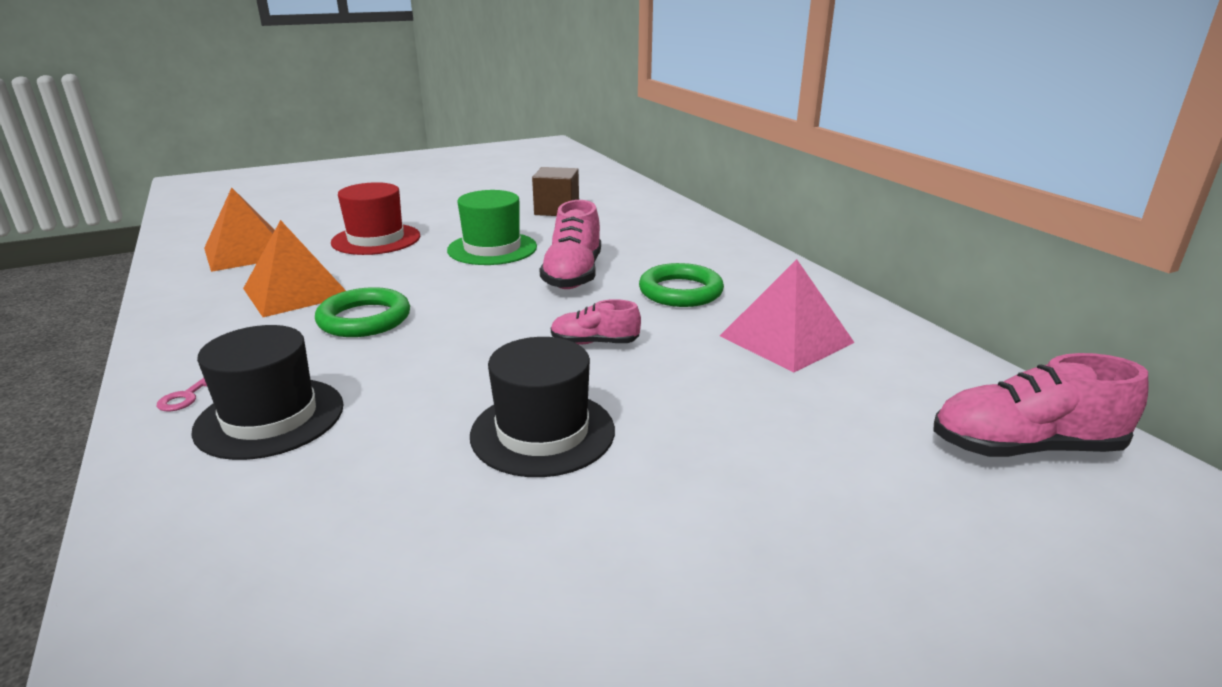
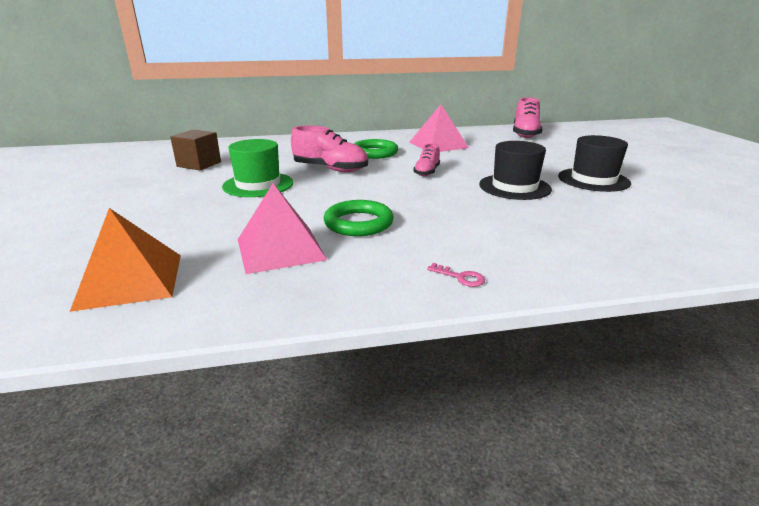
camera: 75 degrees left, 0 degrees up
black hat [191,325,344,460] -> black hat moved to [558,135,631,192]
orange pyramid [243,220,346,317] -> pink pyramid [238,183,327,274]
red hat [331,182,420,255] -> none

